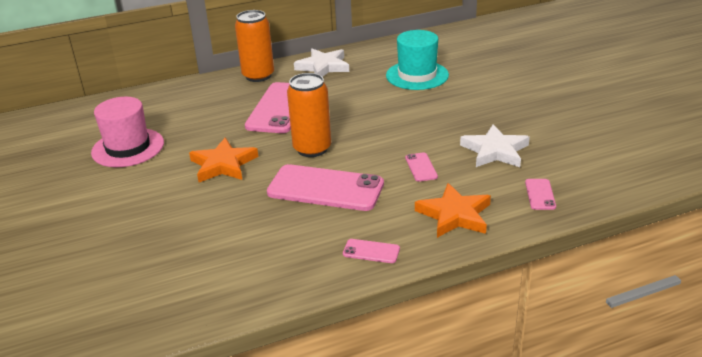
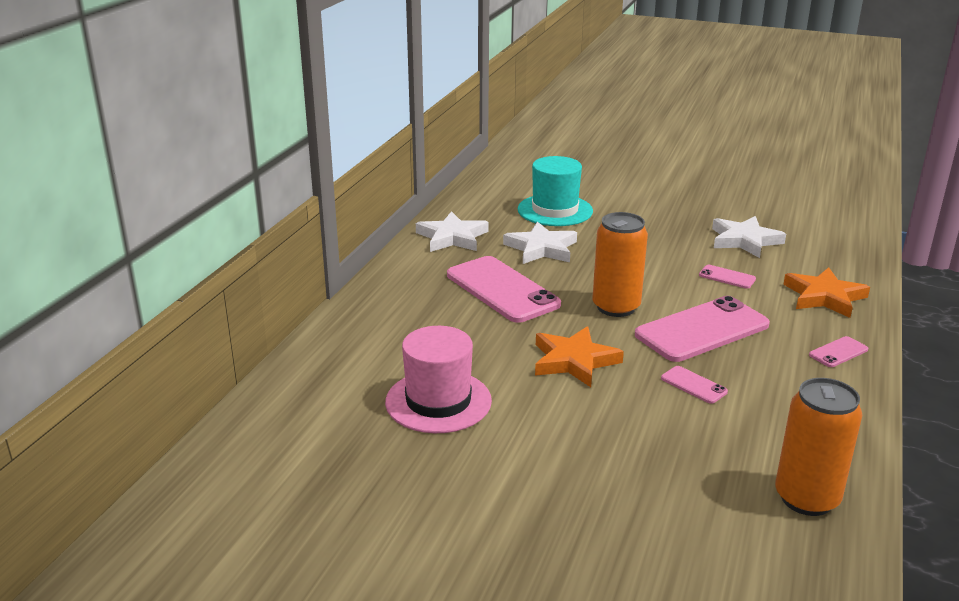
camera: 50 degrees left, 5 degrees down
orange can [235,10,274,82] -> orange can moved to [775,378,862,516]
pink phone [525,179,556,210] -> pink phone moved to [661,366,728,404]
none -> white star [503,222,577,264]

